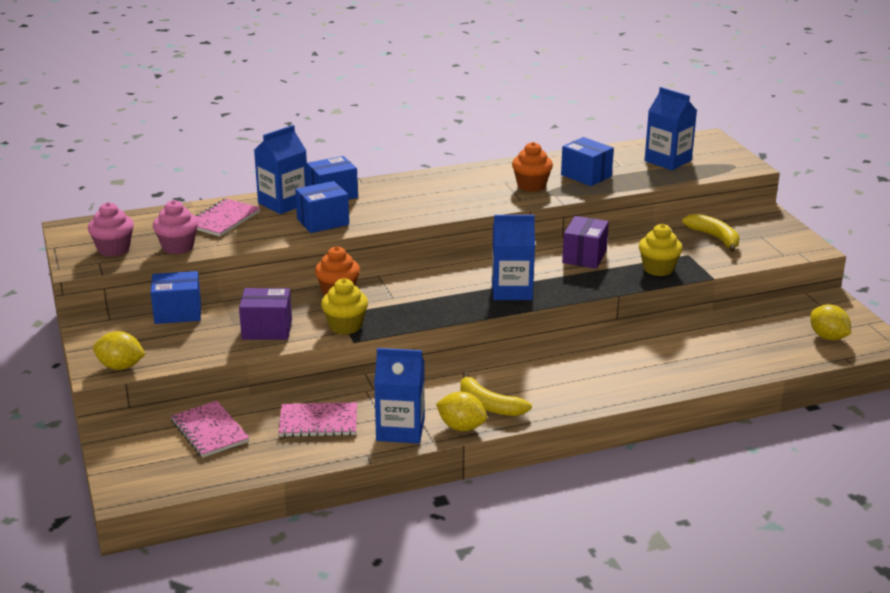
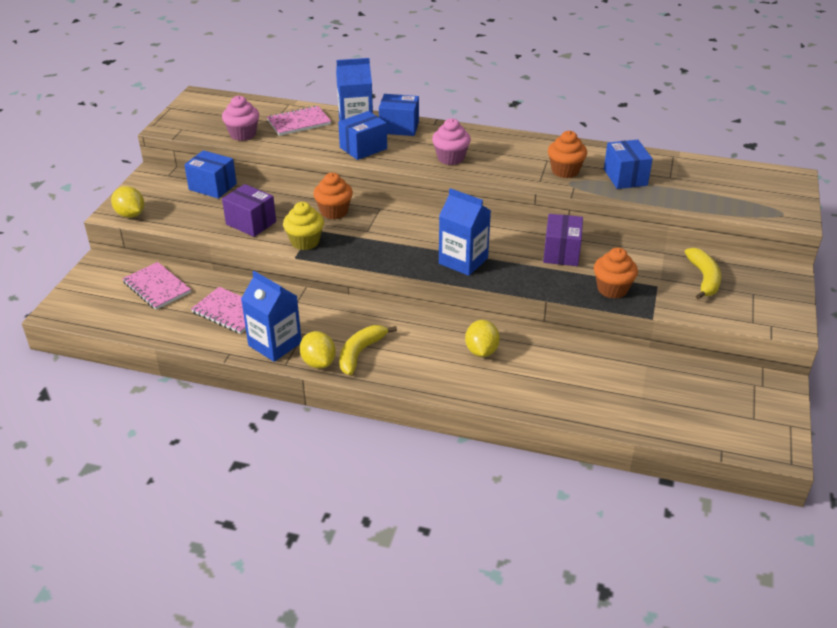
camera: 35 degrees right, 10 degrees up
pink cupcake [88,202,134,257] -> pink cupcake moved to [432,118,471,165]
pink notebook [171,401,250,458] -> pink notebook turned 45 degrees counterclockwise [122,262,191,310]
blue box [295,181,349,233] -> blue box turned 45 degrees counterclockwise [338,111,387,160]
yellow banana [460,371,532,416] -> yellow banana turned 45 degrees clockwise [339,325,397,375]
purple box [562,216,609,269] -> purple box turned 45 degrees counterclockwise [543,214,583,266]
yellow cupcake [639,224,683,276] -> orange cupcake [594,248,638,299]
blue carton [645,87,697,170] -> none
yellow lemon [810,304,851,340] -> yellow lemon moved to [465,320,500,357]

